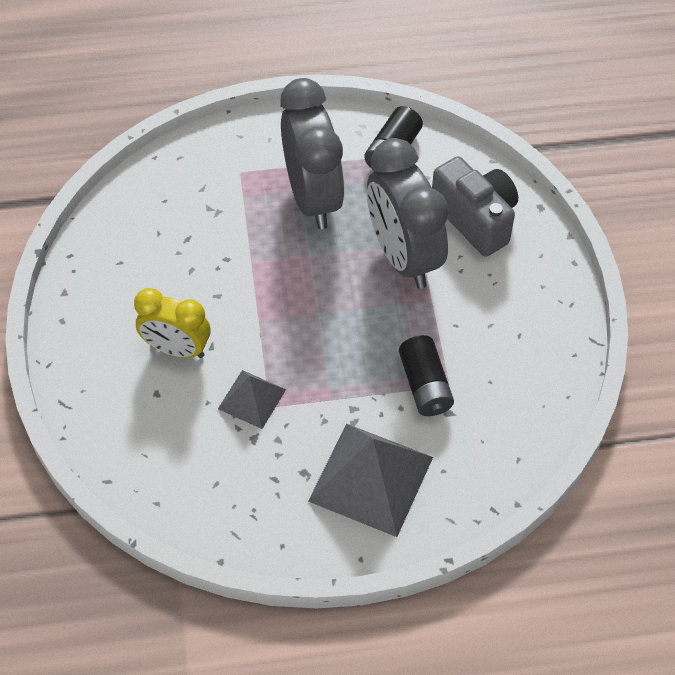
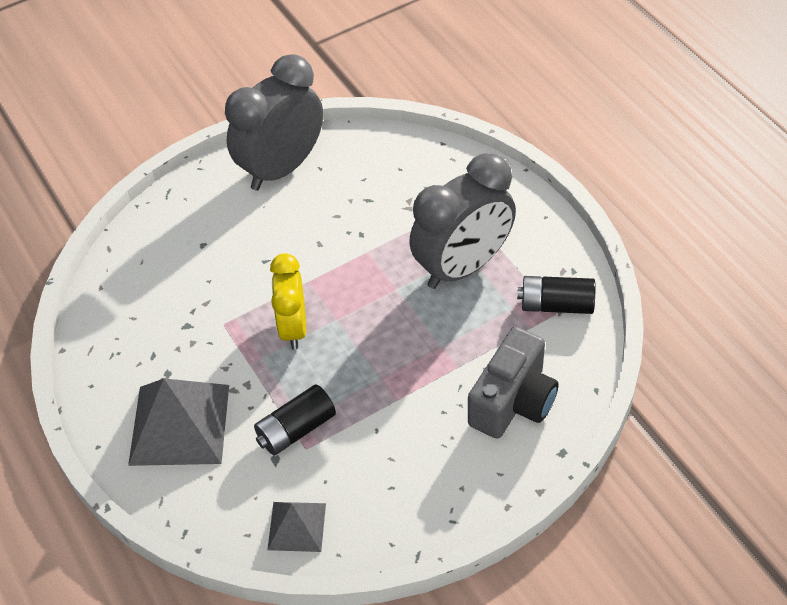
camera: 70 degrees right, 5 degrees down
yellow clock [134,288,210,358] -> yellow clock moved to [270,253,306,349]
grey pyramid [218,370,286,429] -> grey pyramid moved to [267,502,326,552]
grey clock [367,138,449,289] -> grey clock moved to [225,54,323,191]

